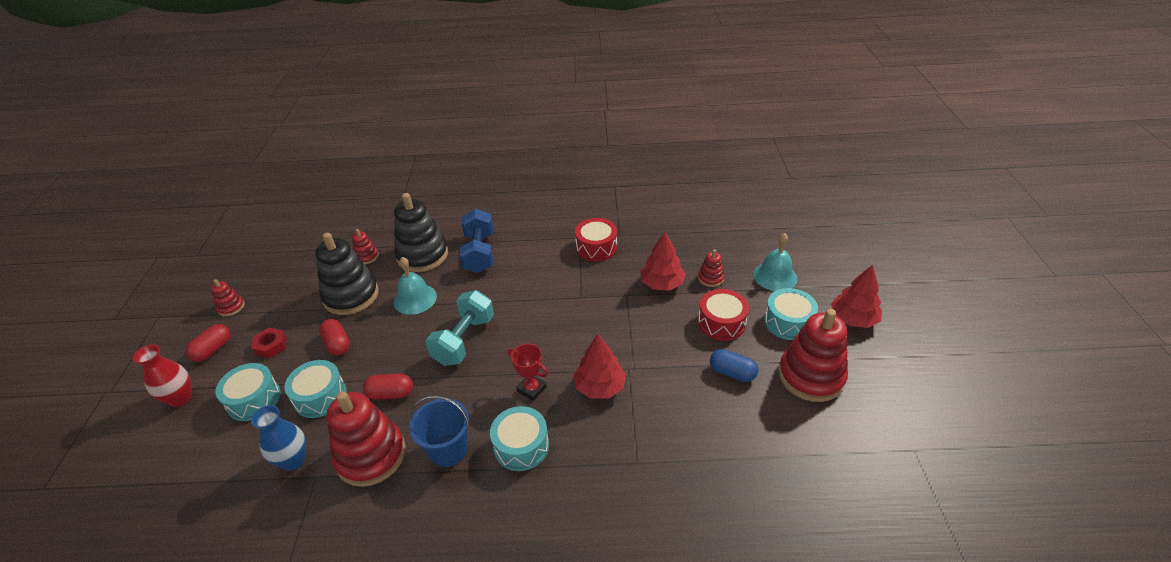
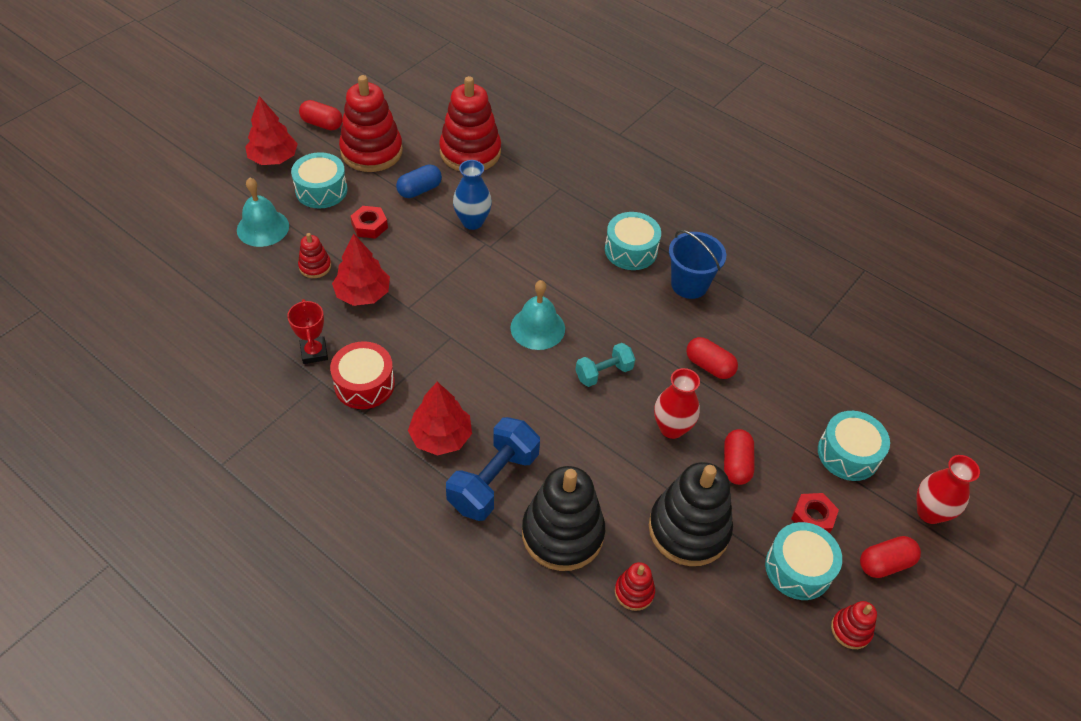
camera: 145 degrees left, 10 degrees up
blue vase [251,405,306,471] -> blue vase moved to [453,160,492,230]
turquoise drum [284,360,347,418] -> turquoise drum moved to [765,522,842,600]
red stacking toy [327,391,406,487] -> red stacking toy moved to [439,76,501,171]
turquoise bell [394,257,437,315] -> turquoise bell moved to [510,280,565,350]
turquoise dumbbell [425,290,494,366] -> turquoise dumbbell [575,343,635,387], size x0.60
red trophy [508,344,548,401] -> red trophy moved to [287,299,328,364]
red tree [573,334,626,399] -> red tree moved to [408,382,472,456]
red drum [698,289,749,341] -> red nut [350,206,388,239]
blue capsule [710,349,759,382] -> blue capsule turned 75 degrees clockwise [396,164,442,198]
none -> red capsule [299,100,343,130]
none -> red vase [654,368,700,439]

